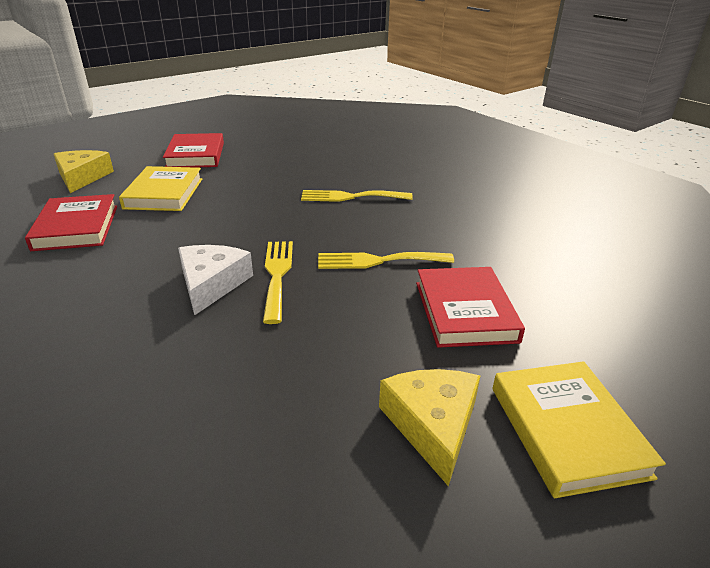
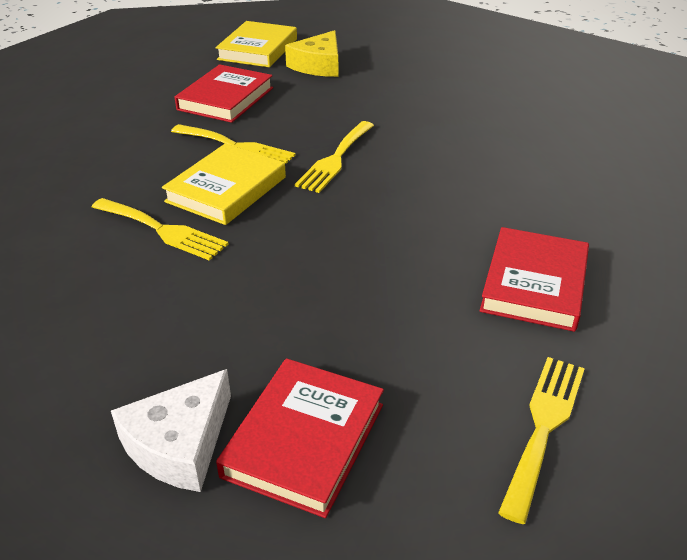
camera: 150 degrees left, 5 degrees up
yellow cheese [54,150,114,193] -> yellow fork [498,357,585,524]
yellow book [119,166,202,211] -> yellow book moved to [162,143,286,225]
white cheese [178,245,253,316] -> white cheese moved to [111,369,231,492]

